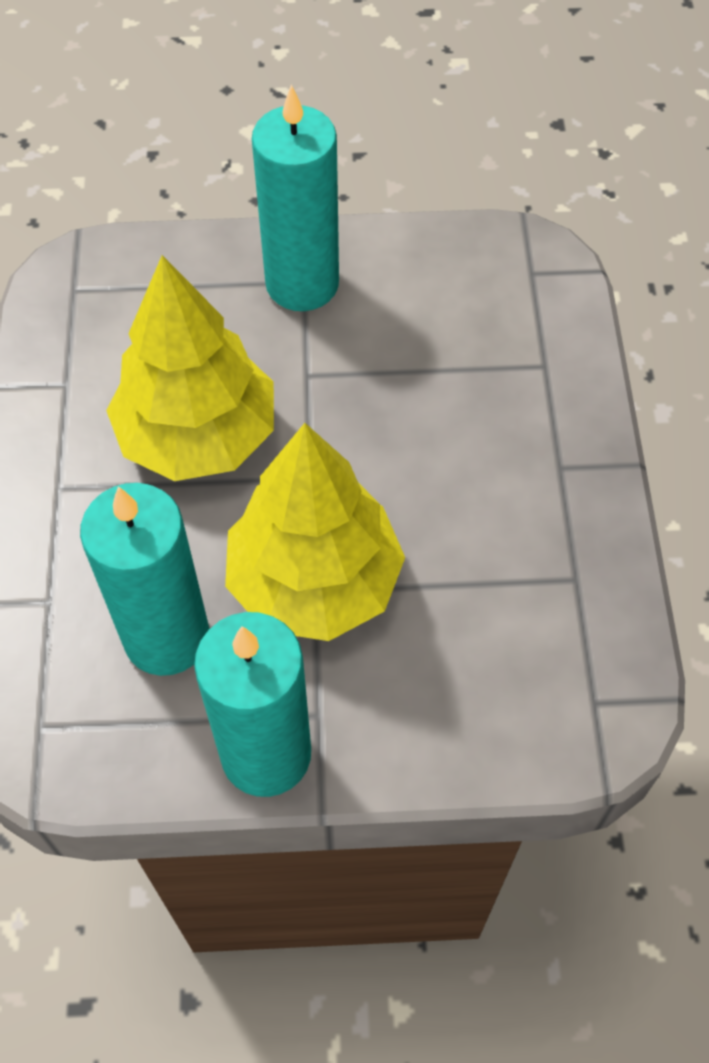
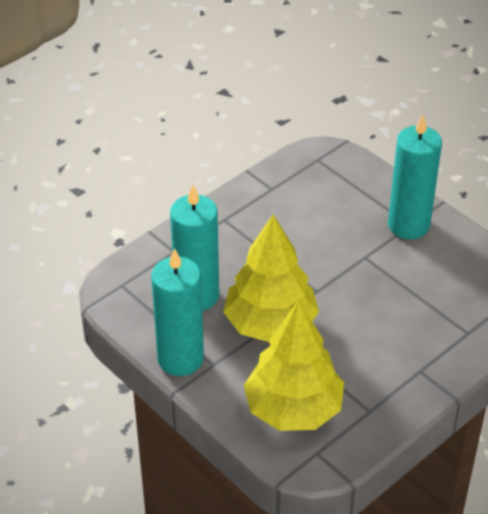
camera: 50 degrees right, 15 degrees down
yellow tree [106,255,274,481] -> yellow tree moved to [244,300,344,431]

